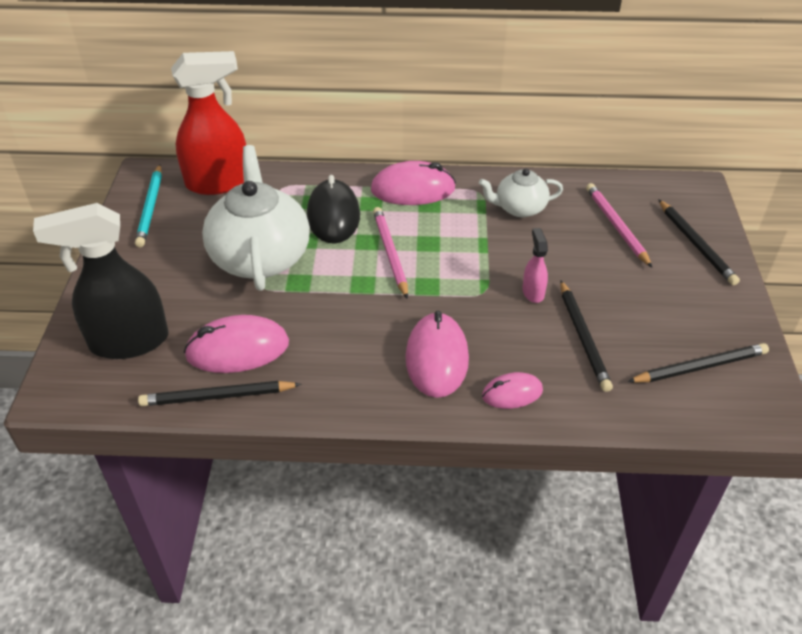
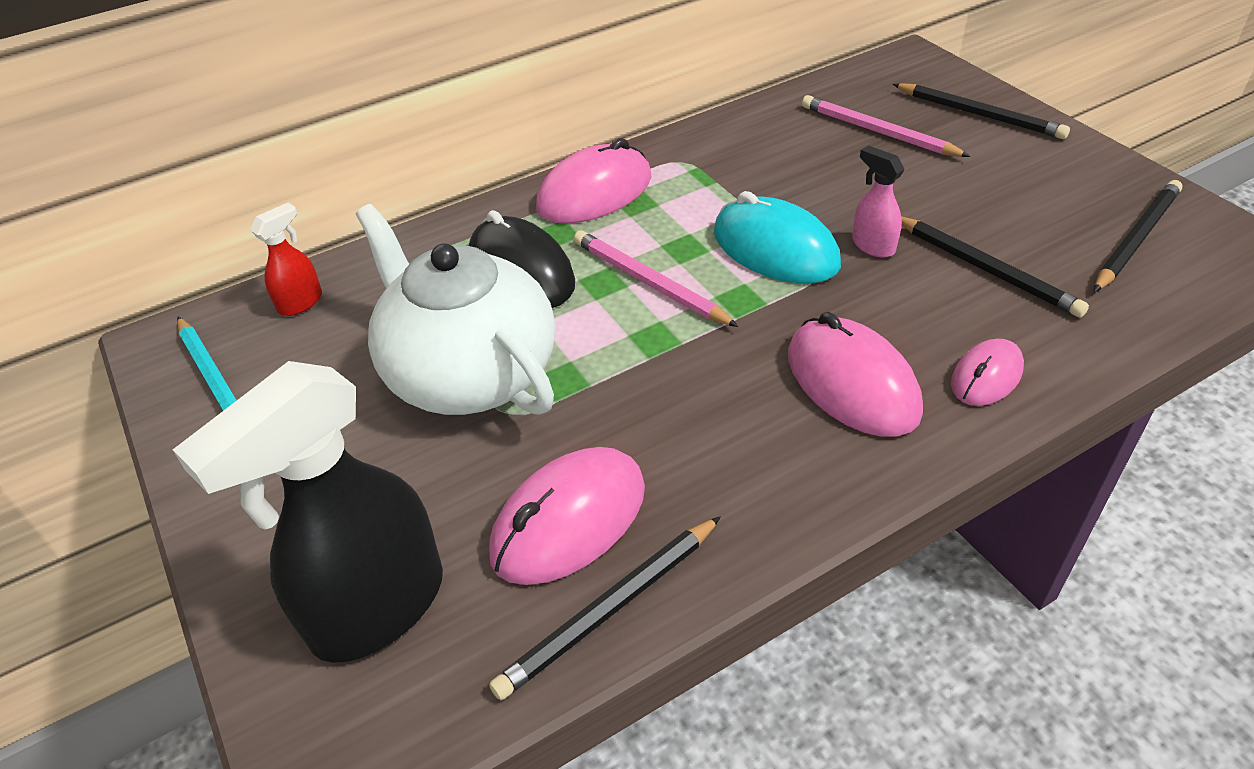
camera: 30 degrees left, 0 degrees up
red spray bottle [171,51,246,195] -> red spray bottle [250,203,322,316], size x0.45
white teapot [479,169,563,217] -> none
none -> turquoise mouse [714,191,841,283]

